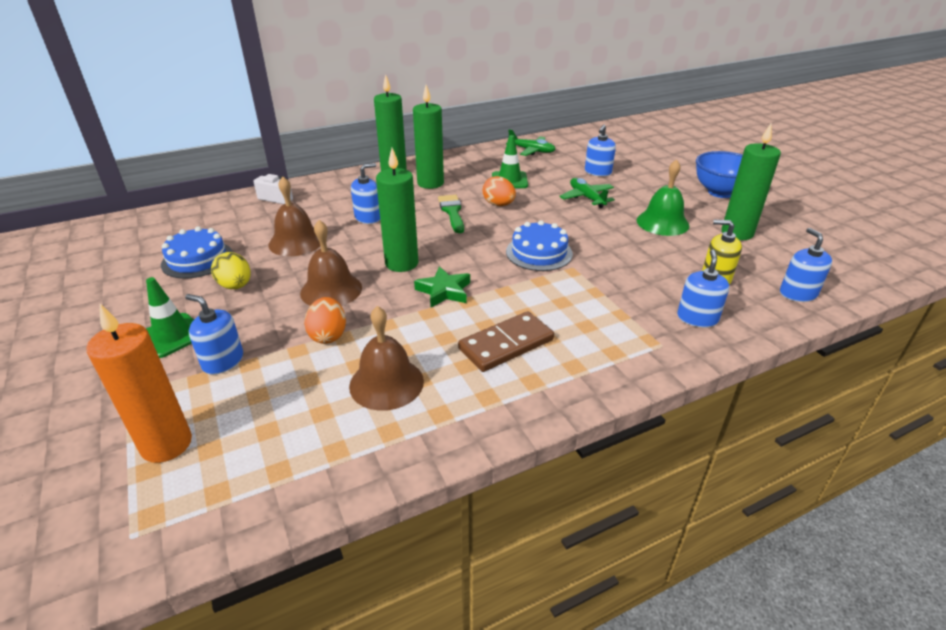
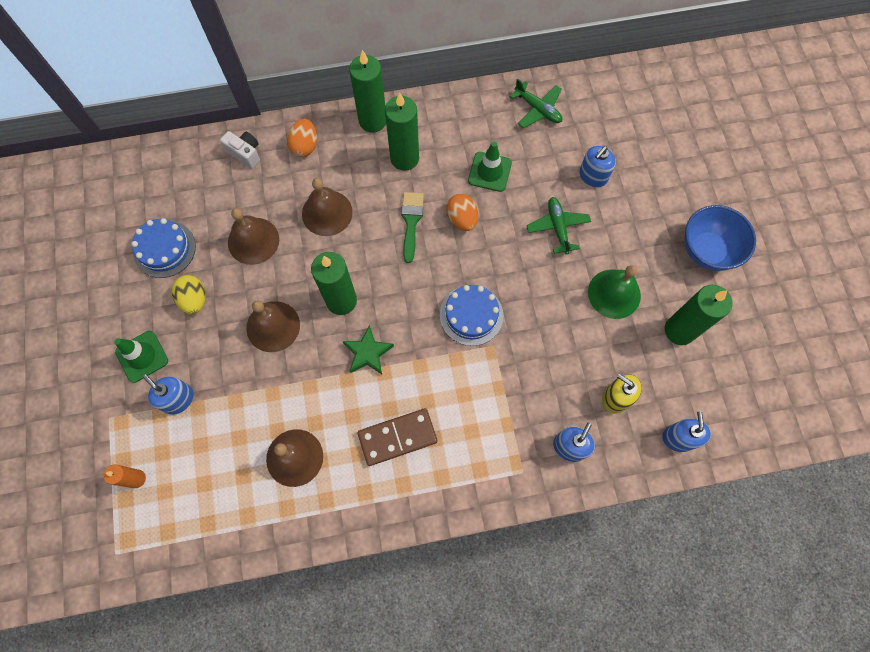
camera: 15 degrees right, 35 degrees up
orange candle [86,304,192,463] -> orange candle [104,464,146,488], size x0.55
orange egg [304,297,346,344] -> orange egg moved to [287,119,317,157]
blue soap dispenser [351,163,380,224] -> brown bell [302,178,353,236]

